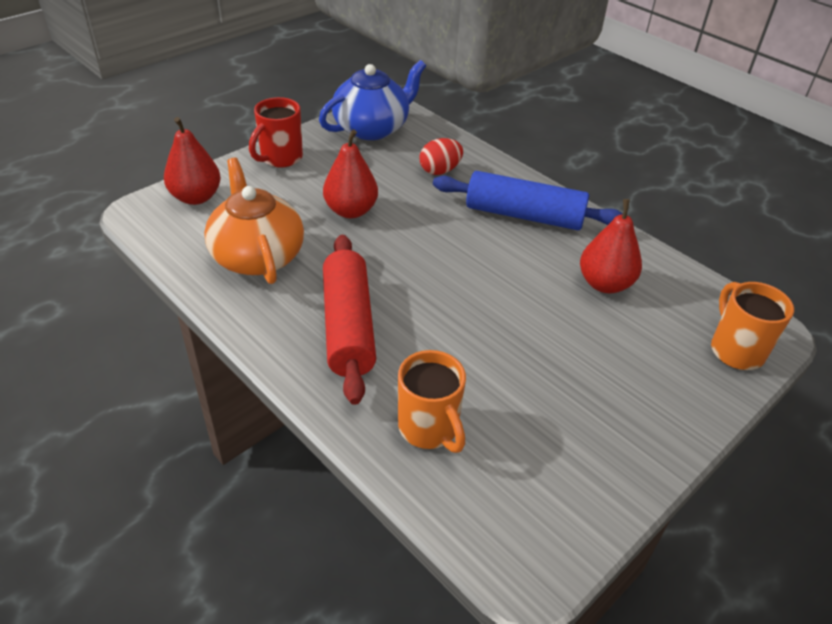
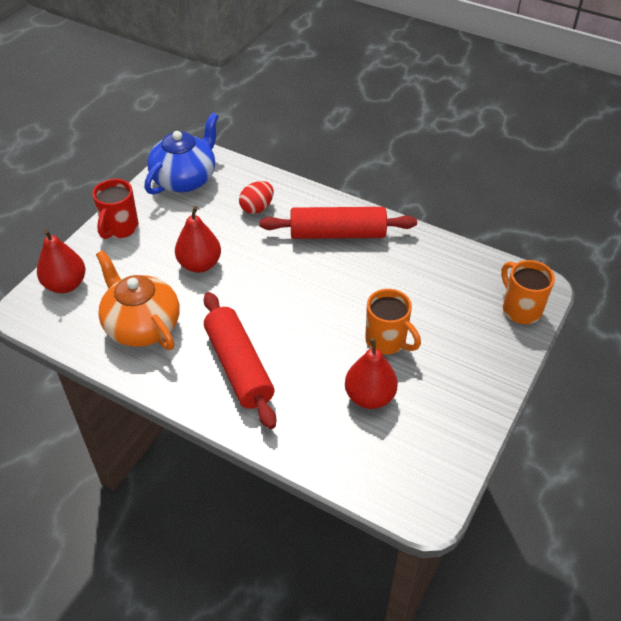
camera: 15 degrees left, 5 degrees up
orange mug [398,350,466,453] -> orange mug moved to [365,289,421,354]
blue rolling pin [433,171,622,230] -> red rolling pin [259,207,417,239]
red pear [580,199,642,293] -> red pear moved to [345,338,398,409]

